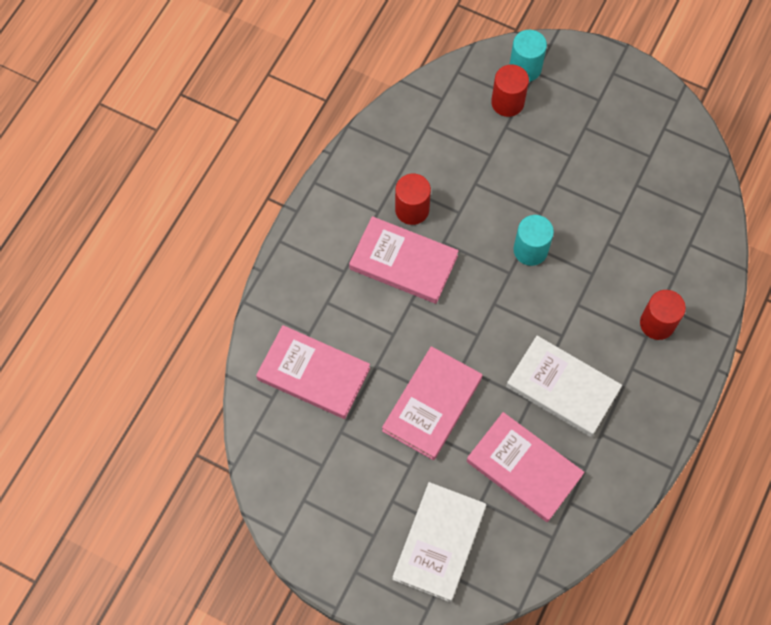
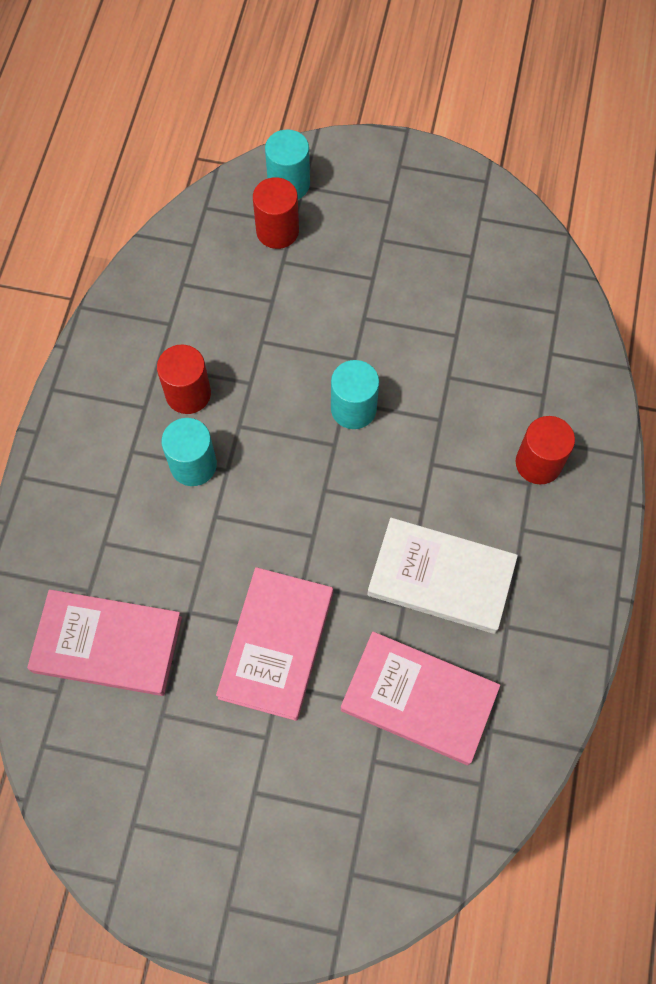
camera: 15 degrees left, 0 degrees up
pink book [349,216,459,304] -> turquoise cylinder [162,418,217,486]
white book [392,482,486,602] -> none

